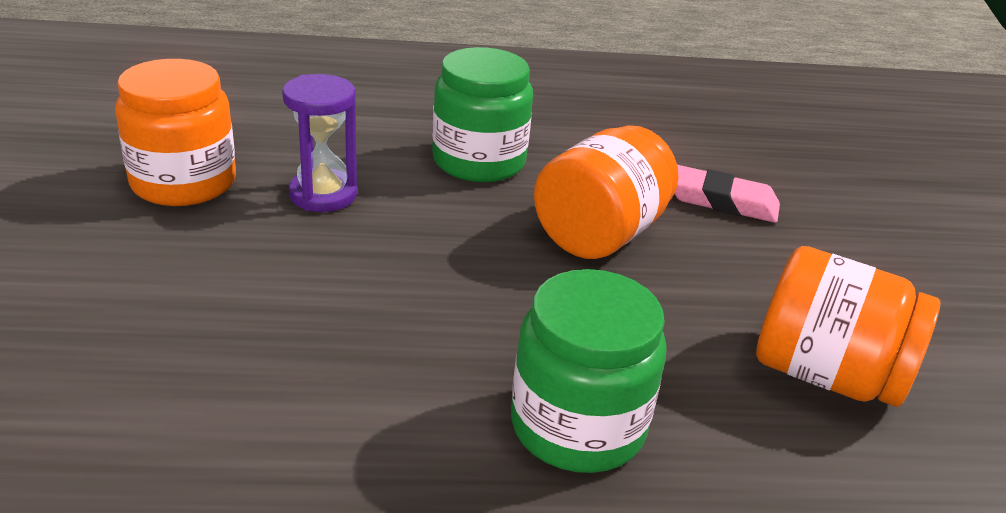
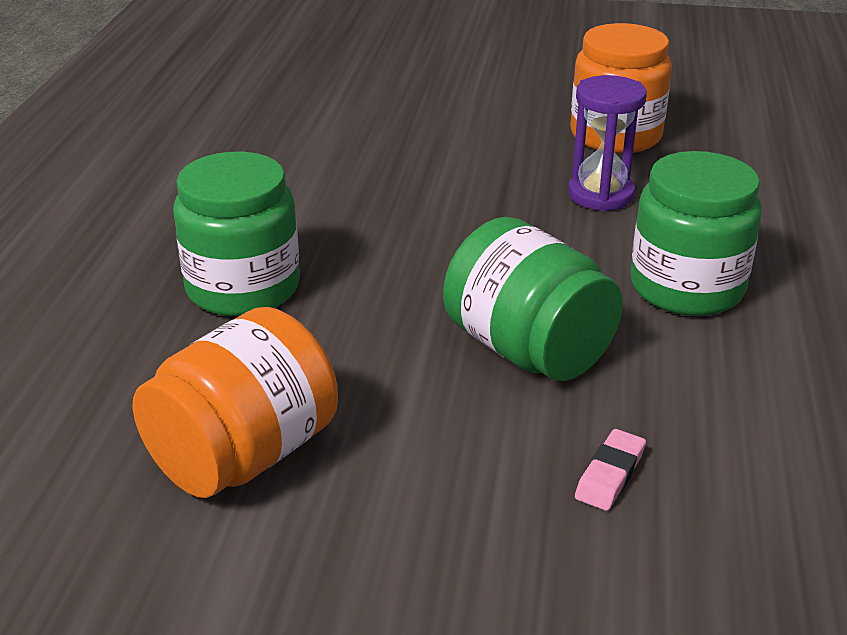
camera: 105 degrees right, 0 degrees up
orange jar [534,125,679,259] -> green jar [443,217,623,381]
pink eraser [674,165,780,223] -> pink eraser [575,429,646,511], size x0.61

